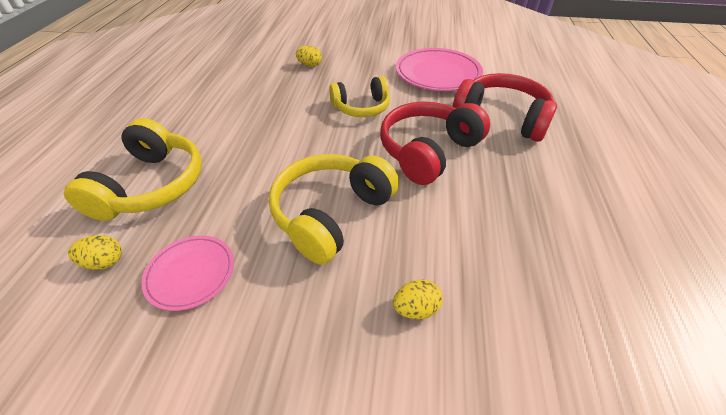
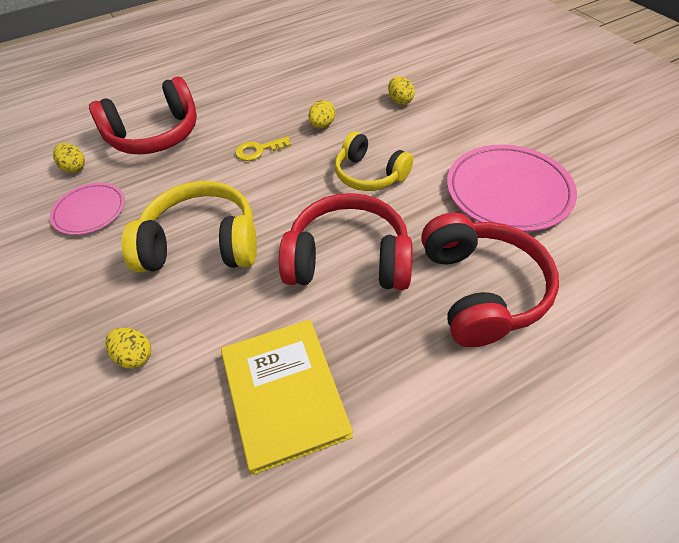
camera: 55 degrees right, 5 degrees up
yellow headphones [64,118,202,221] -> red headphones [89,76,197,155]
none -> yellow book [221,319,353,475]
none -> yellow key [235,137,291,161]
none -> yellow egg [308,100,335,129]

